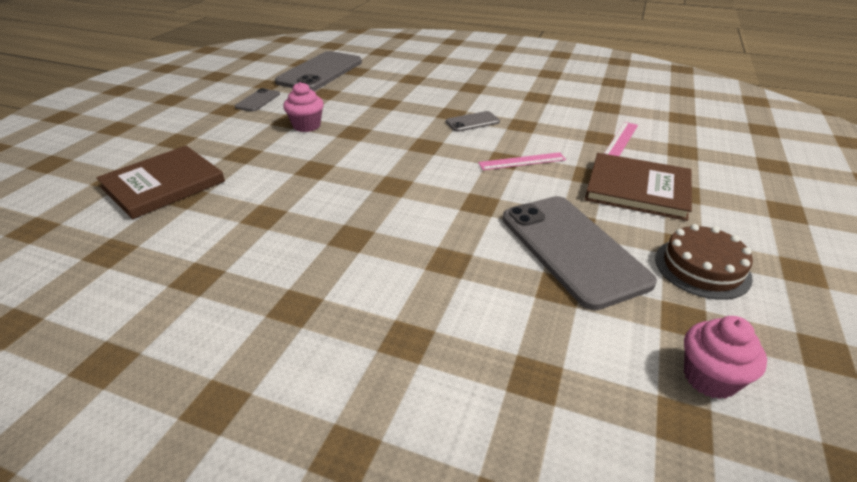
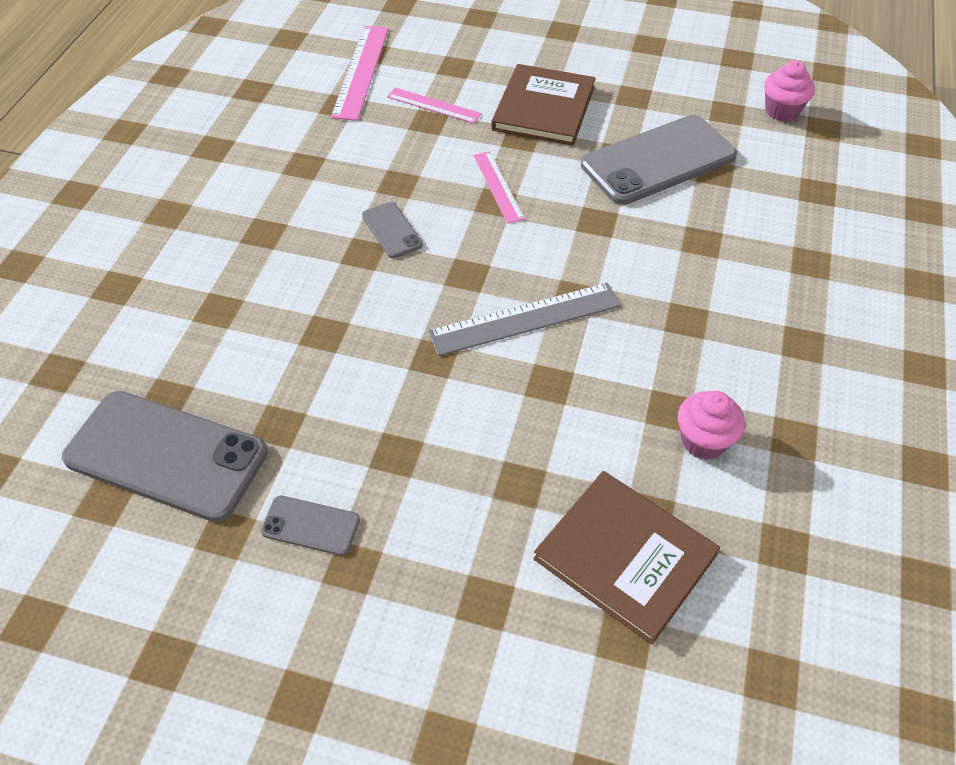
camera: 95 degrees left, 15 degrees up
pink cupcake [283,82,324,132] -> pink cupcake moved to [678,391,745,460]
brown cake [655,224,753,300] -> none
none -> pink ruler [331,26,389,121]
none -> grey ruler [428,283,621,356]

